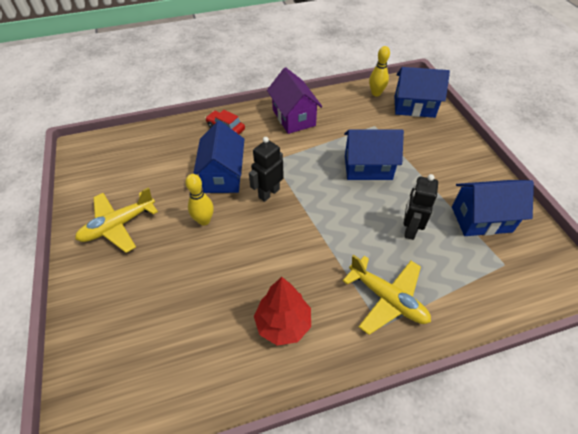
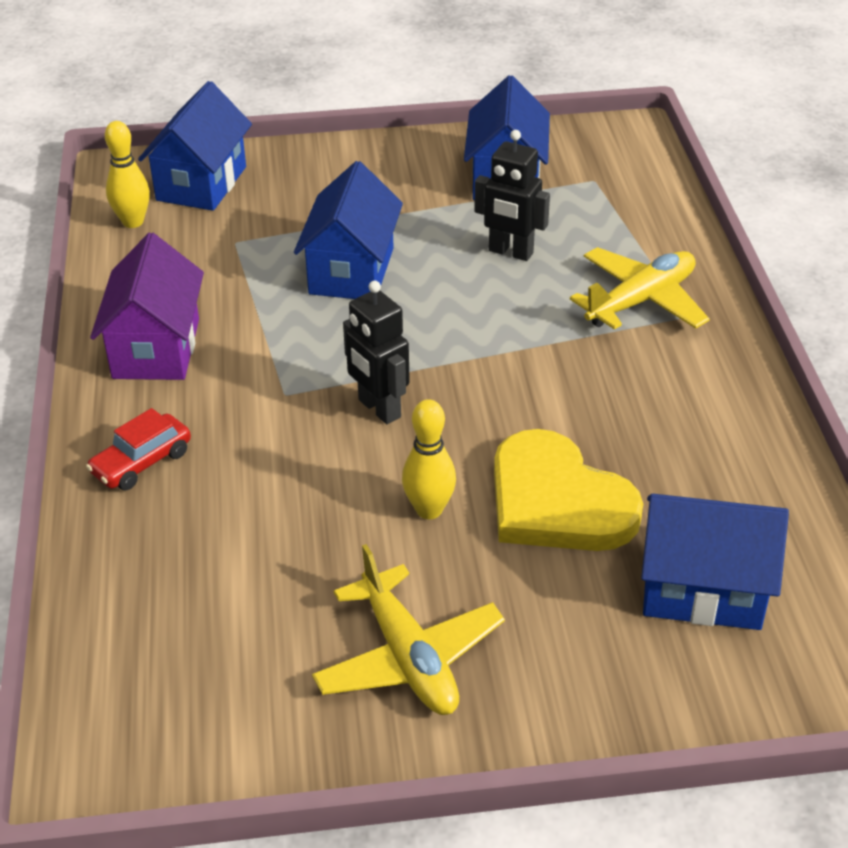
camera: 80 degrees left, 10 degrees down
blue house [193,121,244,193] -> blue house moved to [641,494,789,630]
red tree [254,277,311,346] -> none
purple house [267,67,322,134] -> purple house turned 75 degrees counterclockwise [90,233,204,380]
none -> yellow heart [494,429,643,551]

